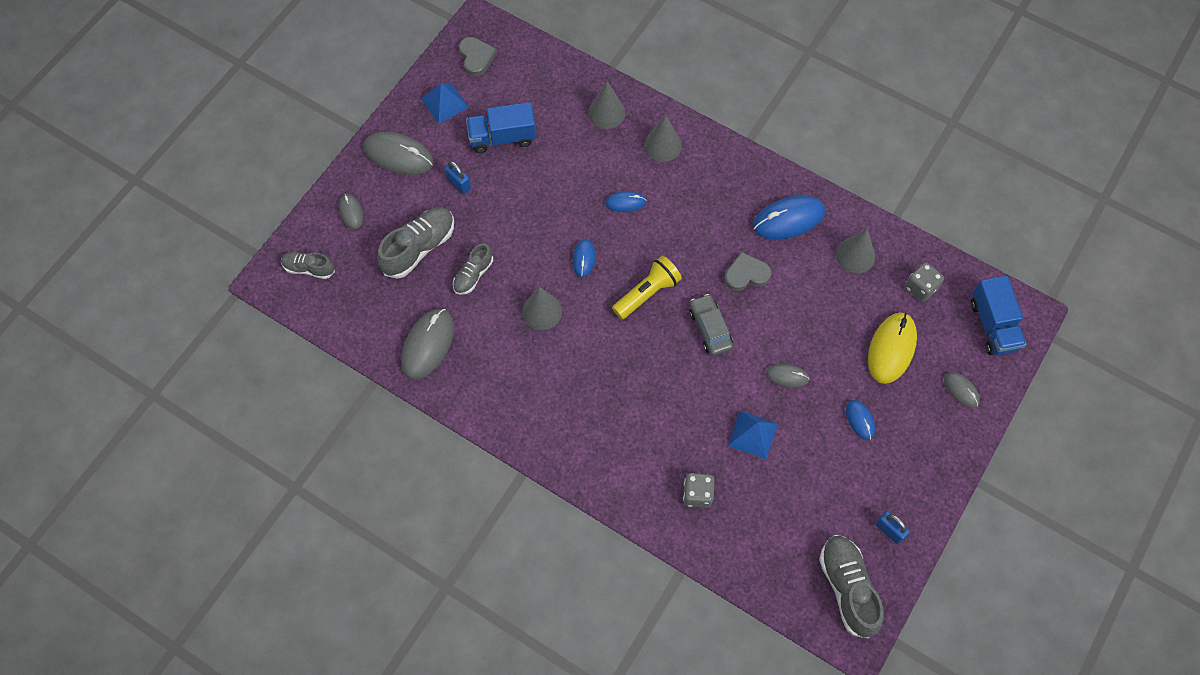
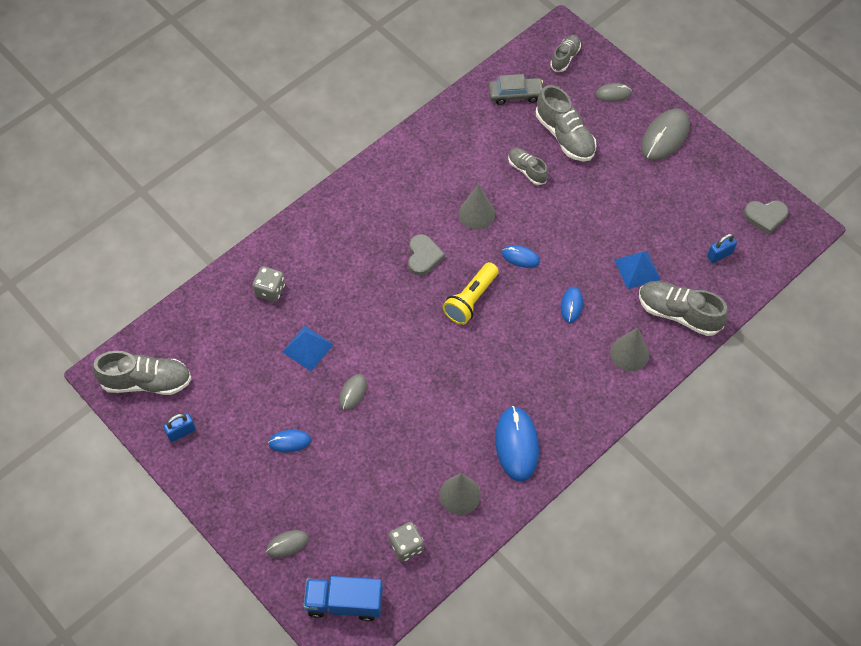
camera: 105 degrees right, 5 degrees down
grey mouse [401,309,454,380] -> none
blue pyramid [421,83,469,124] -> blue pyramid moved to [614,251,661,289]
blue padlock [444,161,471,194] -> blue padlock moved to [707,234,737,263]
blue truck [466,102,536,153] -> none
grey cone [588,81,625,129] -> grey shoe [639,281,729,336]
yellow flashlight [612,256,682,319] -> yellow flashlight turned 60 degrees clockwise [443,262,499,325]
grey car [689,294,733,356] -> grey car moved to [488,74,543,105]
grey heart [725,252,772,291] -> grey heart moved to [408,234,445,276]
yellow mouse [868,312,917,384] -> none

